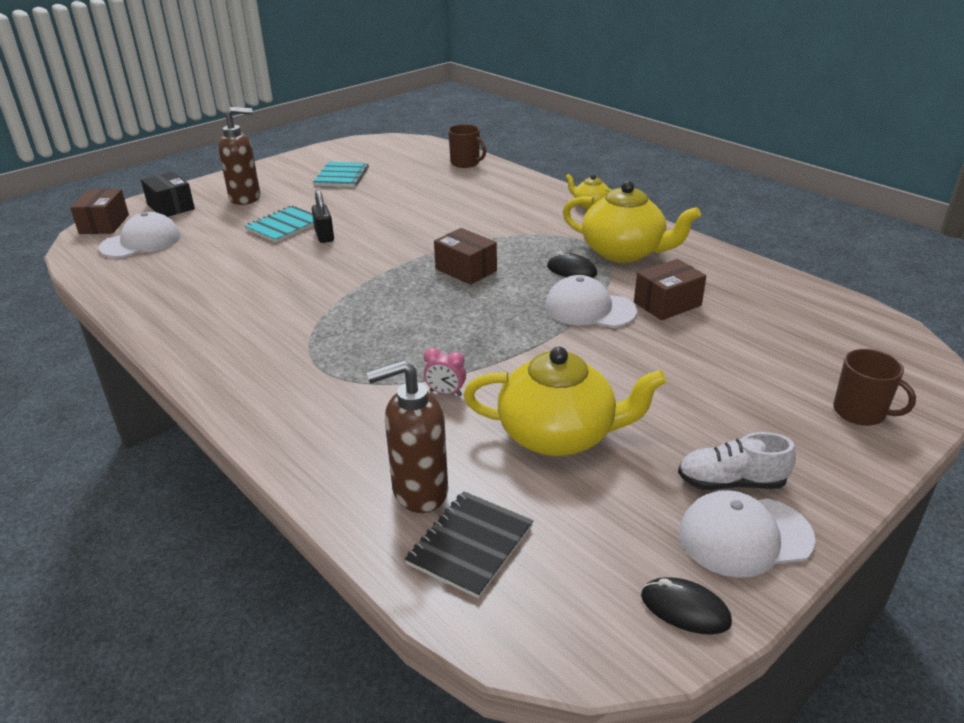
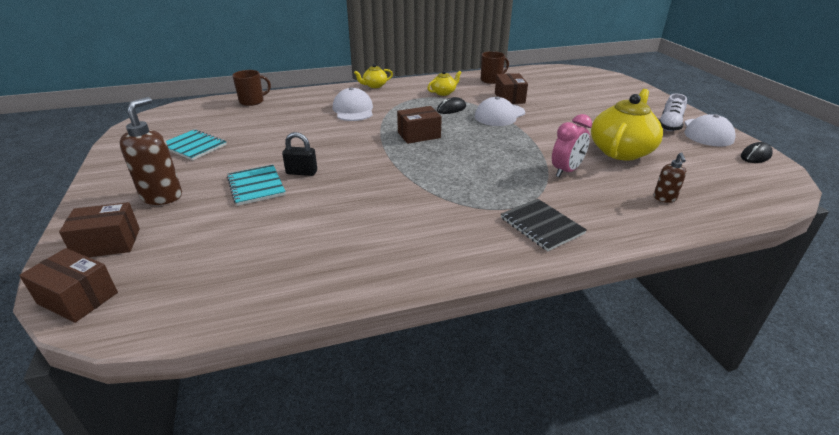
camera: 65 degrees left, 0 degrees up
white cap [98,212,181,258] -> white cap moved to [333,87,373,121]
black box [141,171,195,217] -> brown box [59,202,140,257]
brown soap dispenser [366,360,448,513] -> brown soap dispenser [654,152,687,203], size x0.53
black notebook [405,491,533,599] -> black notebook moved to [501,199,587,251]
pink clock [424,348,466,396] -> pink clock [552,114,592,177], size x1.68
yellow teapot [563,181,701,263] -> yellow teapot [427,70,462,96], size x0.49
brown mug [833,349,916,426] -> brown mug moved to [481,51,509,84]

